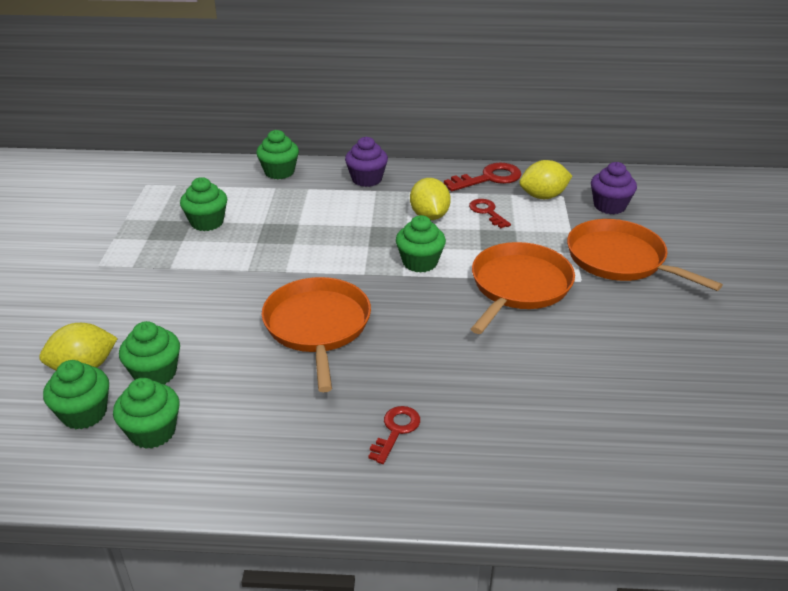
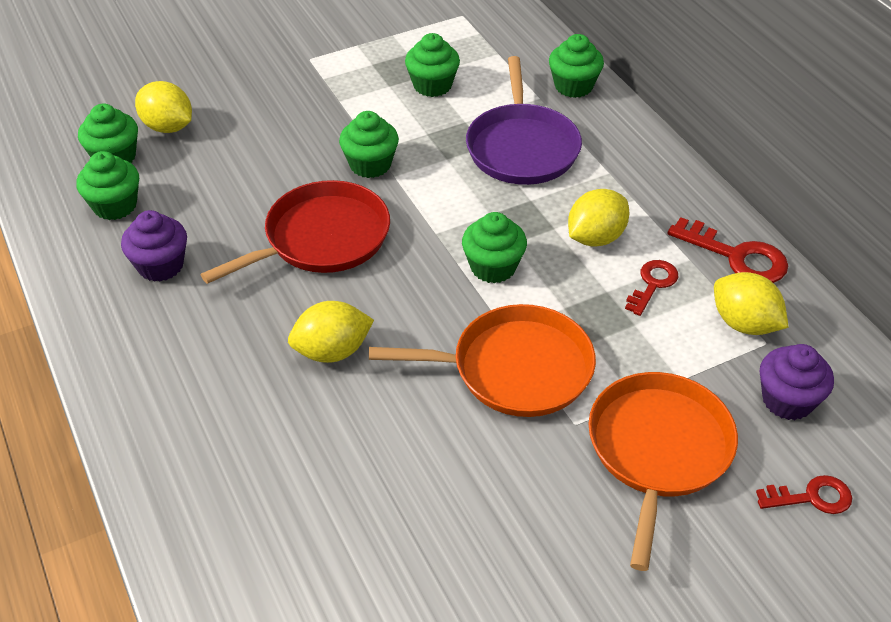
camera: 60 degrees right, 10 degrees up
green cupcake [119,321,180,384] -> green cupcake moved to [339,111,399,178]
orange pan [261,277,371,392] -> red pan [200,180,390,284]
purple cupcake [345,137,388,187] -> purple cupcake moved to [121,210,187,282]
red key [368,406,420,464] -> red key moved to [756,475,852,514]
none -> yellow lemon [288,301,374,363]
none -> purple pan [466,56,582,185]

